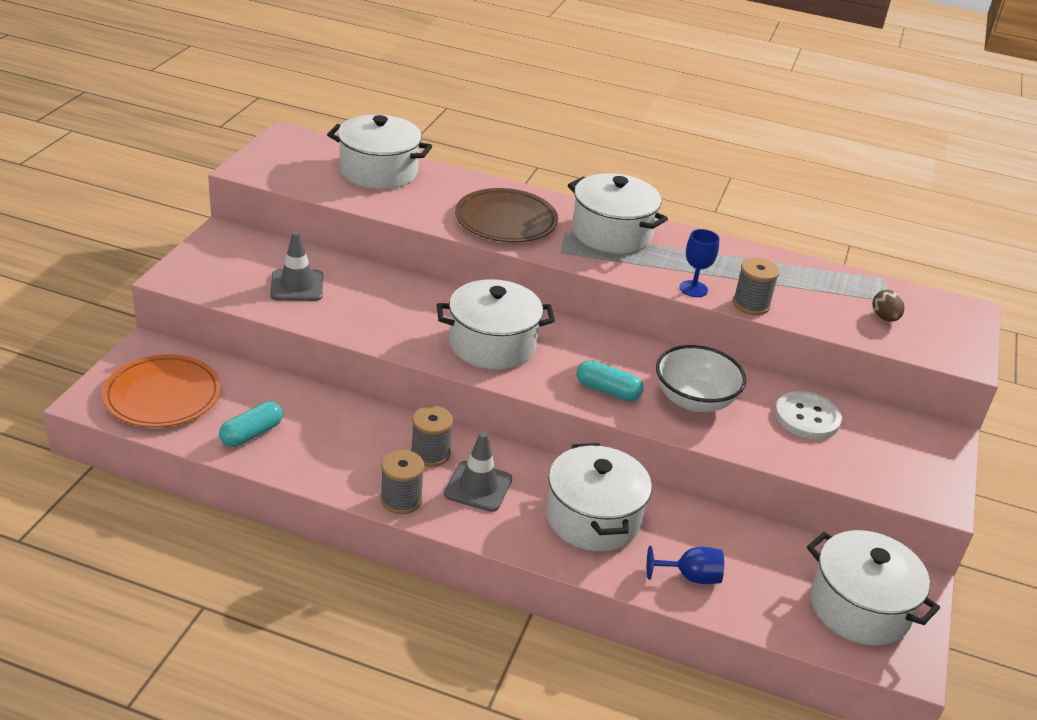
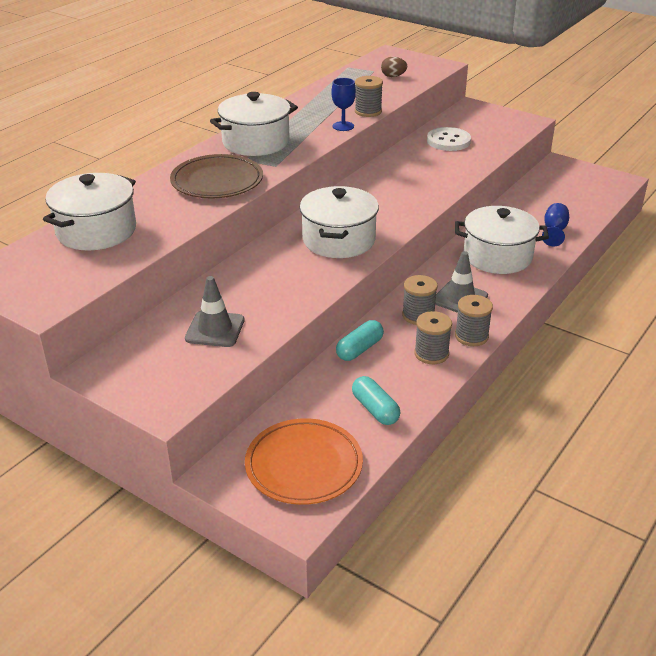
camera: 70 degrees left, 0 degrees up
turquoise capsule [577,360,643,401] -> turquoise capsule moved to [336,320,384,361]
white bowl [656,345,746,412] -> none
white pot [807,530,940,646] -> none
none -> grey spool [414,311,452,364]

